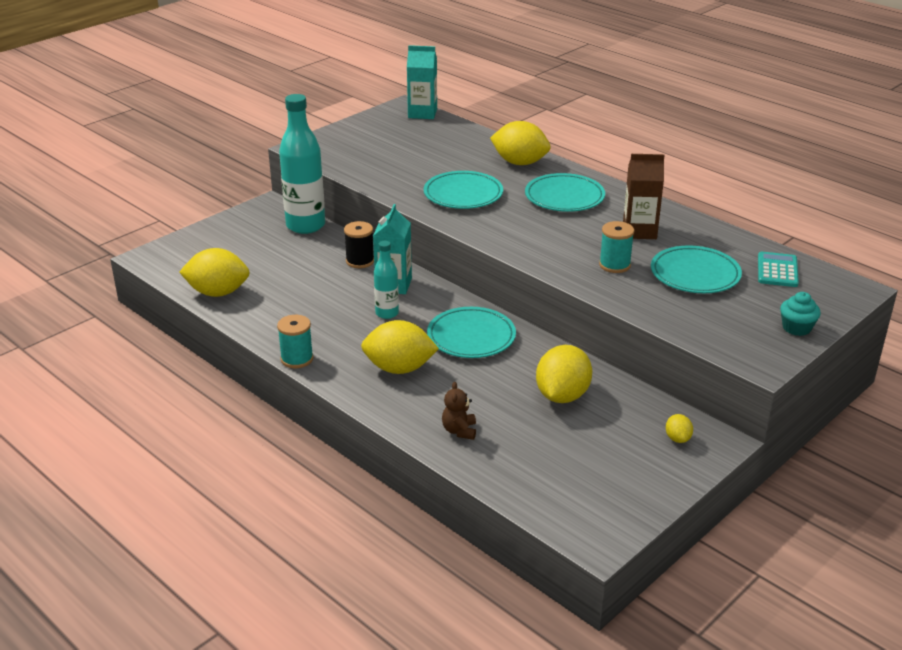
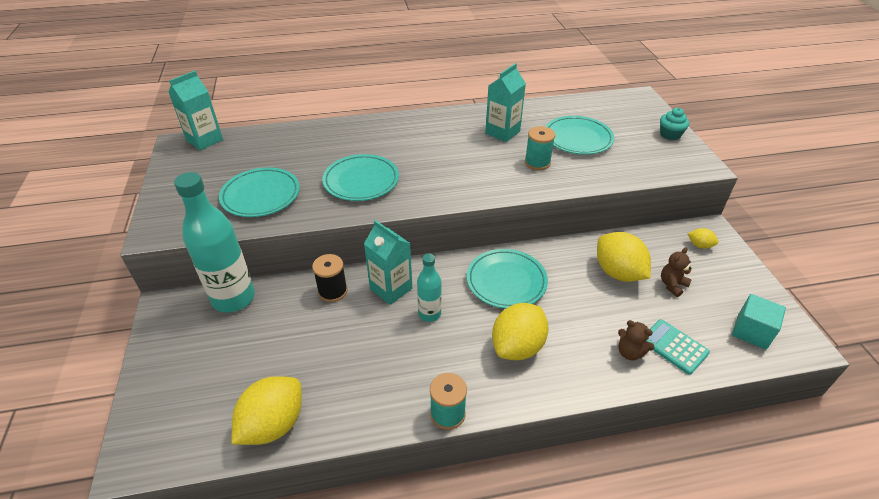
camera: 55 degrees left, 10 degrees up
yellow lemon [490,121,550,165] -> none
turquoise plate [525,173,605,212] -> turquoise plate moved to [219,167,300,217]
brown carton [623,154,665,239] -> turquoise carton [485,63,526,142]
turquoise calculator [758,252,799,287] -> turquoise calculator moved to [647,319,710,375]
none -> brown teddy bear [661,247,692,297]
none -> turquoise cube [732,294,786,349]

